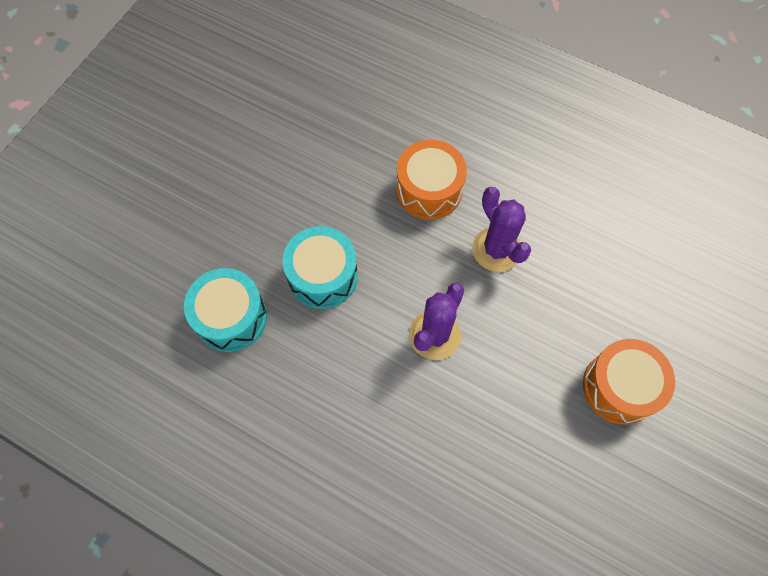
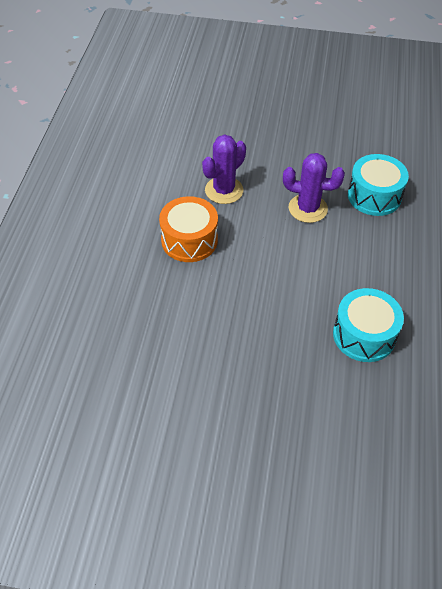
camera: 110 degrees left, 15 degrees down
turquoise drum [282,226,358,309] -> turquoise drum moved to [348,154,409,216]
orange drum [583,339,675,425] -> none

